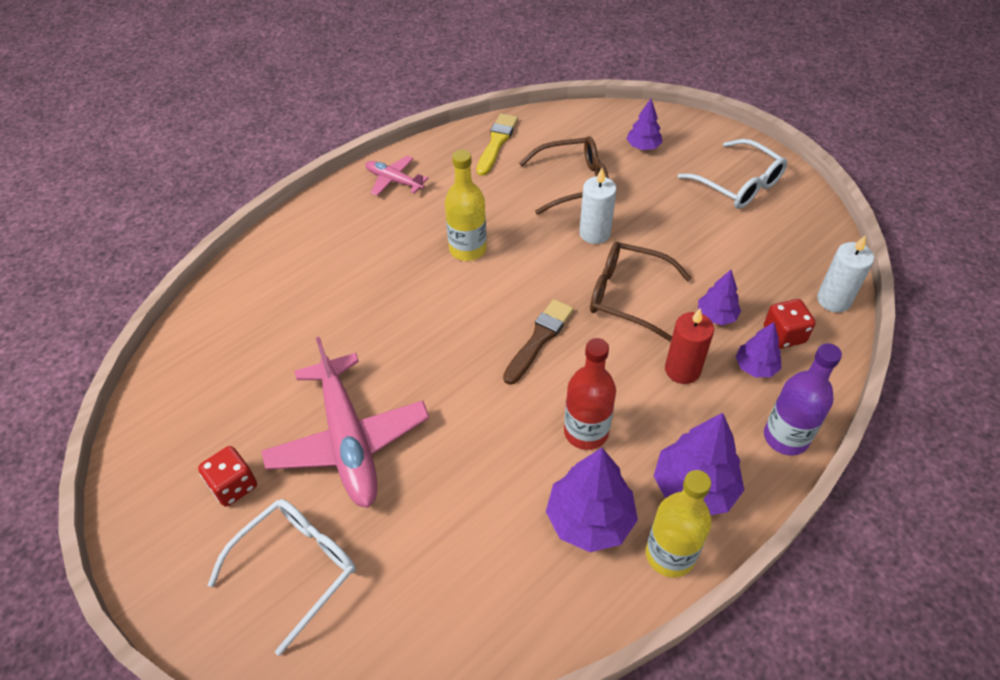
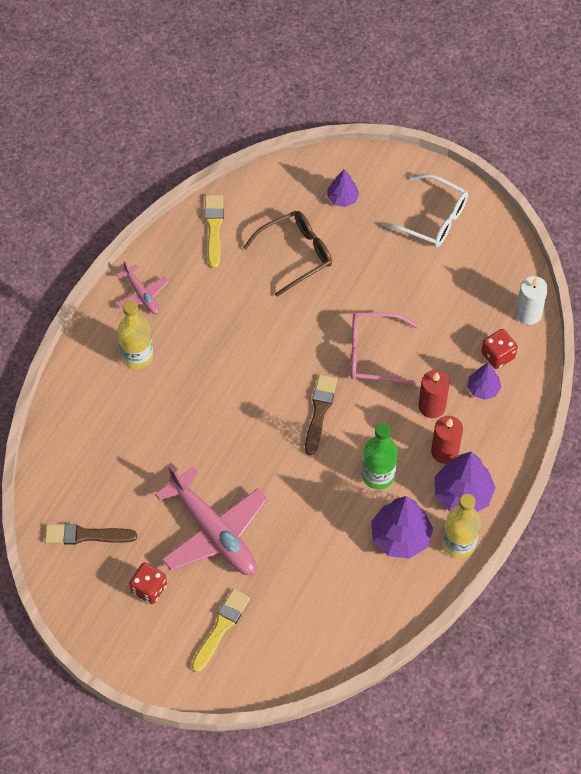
camera: 20 degrees left, 10 degrees up
white glasses [208,499,356,656] -> yellow brush [192,589,250,673]
pink plane [365,156,428,196] -> pink plane turned 135 degrees counterclockwise [116,261,168,314]
yellow bottle [445,150,487,261] -> yellow bottle moved to [117,300,154,370]
red bottle [564,338,616,450] -> green bottle [362,423,398,490]
white candle [579,168,616,244] -> none
brown glasses [590,242,692,341] -> pink glasses [351,312,419,385]
purple tree [698,270,741,325] -> none
purple bottle [764,343,842,456] -> none
none -> brown brush [45,523,137,545]
none -> red candle [431,416,463,464]

